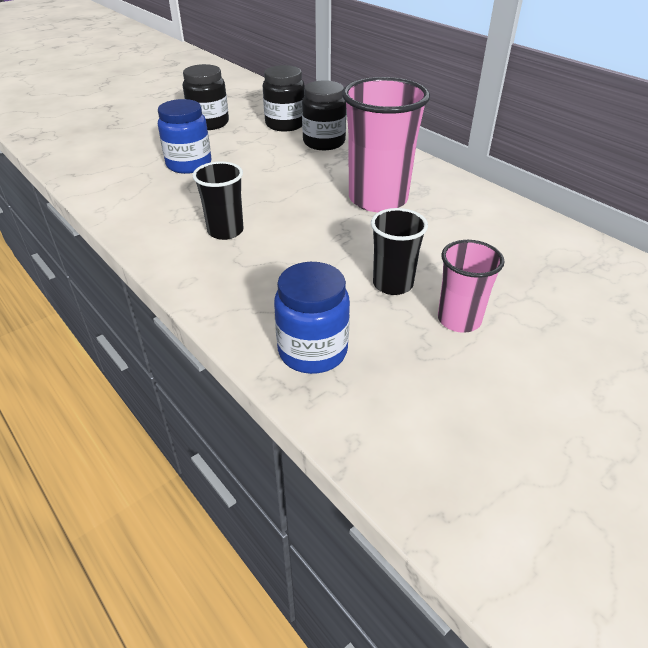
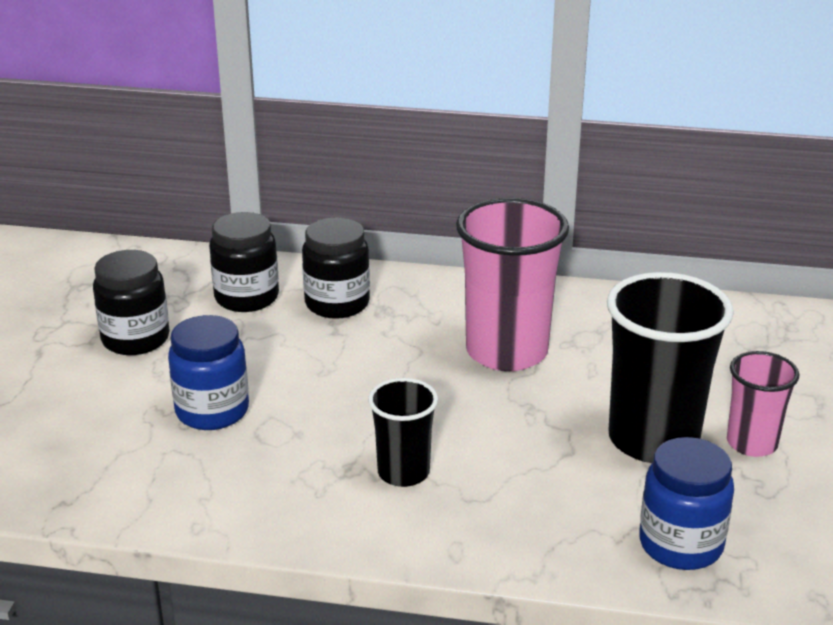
camera: 40 degrees left, 10 degrees down
black cup [371,208,428,295] -> black cup [607,272,734,463], size x1.79

